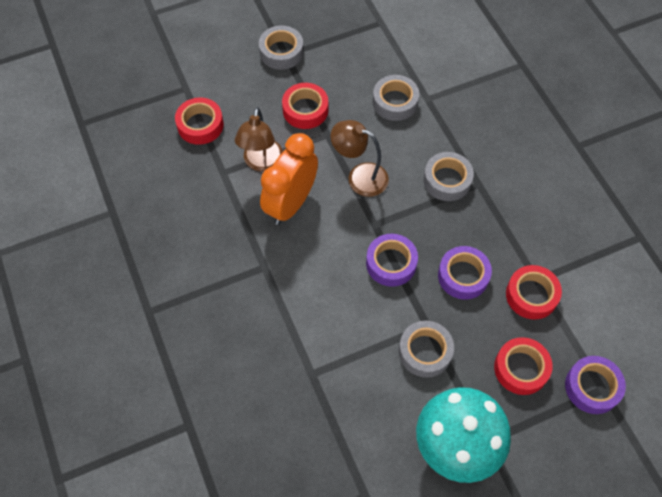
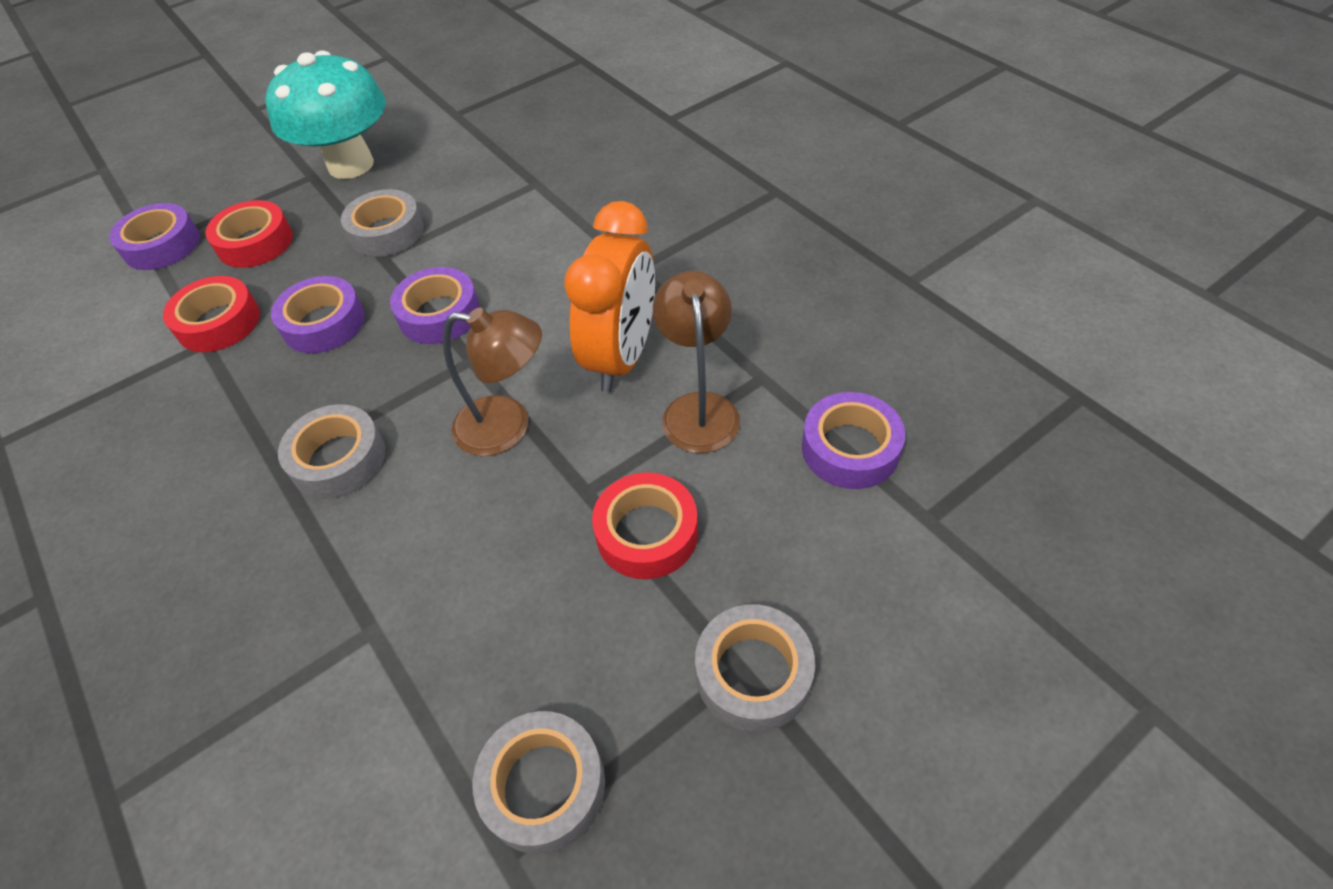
camera: 170 degrees right, 10 degrees down
red tape [175,97,224,145] -> purple tape [802,392,905,489]
grey tape [373,75,419,121] -> grey tape moved to [473,711,605,854]

